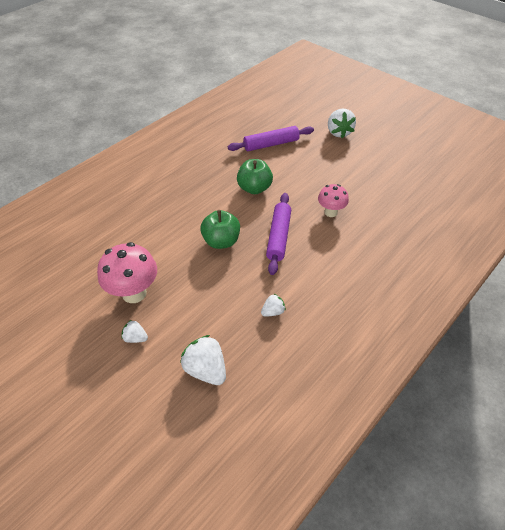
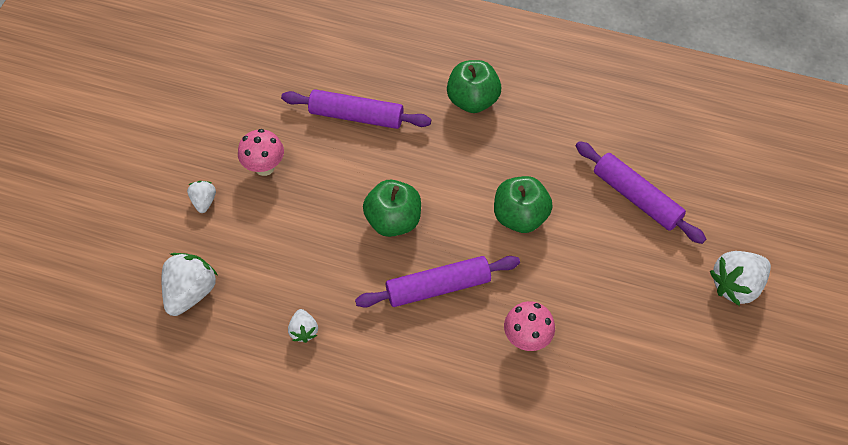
camera: 65 degrees right, 10 degrees up
pink mushroom [97,242,157,303] -> pink mushroom [238,129,284,176], size x0.62
white strawberry [261,294,286,316] -> white strawberry turned 45 degrees clockwise [288,309,318,343]
none -> purple rolling pin [281,89,431,129]
none -> green apple [447,60,501,113]

